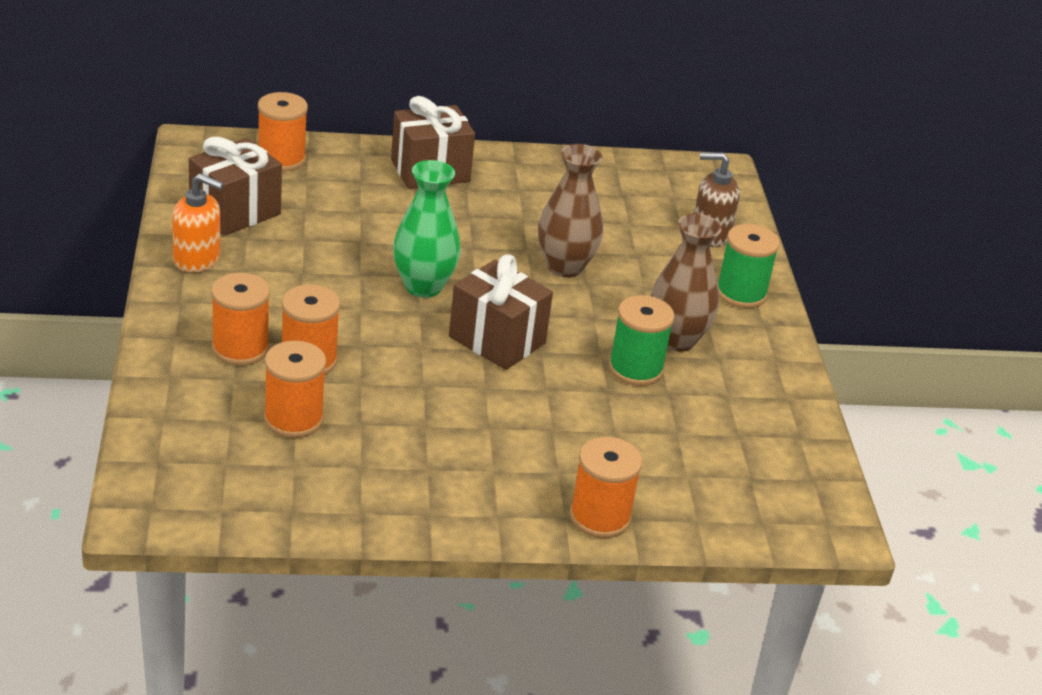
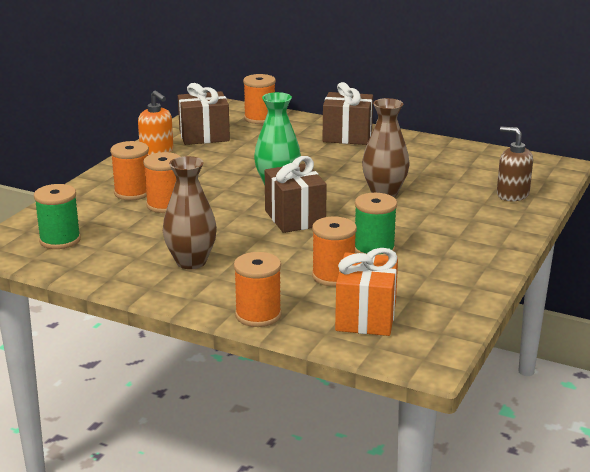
camera: 35 degrees right, 10 degrees down
orange spool [264,341,326,438] -> orange spool moved to [312,217,357,287]
brown vase [651,214,722,352] -> brown vase moved to [163,156,217,269]
green spool [717,224,780,308] -> green spool moved to [34,184,81,249]
none -> orange gift [335,248,398,336]

